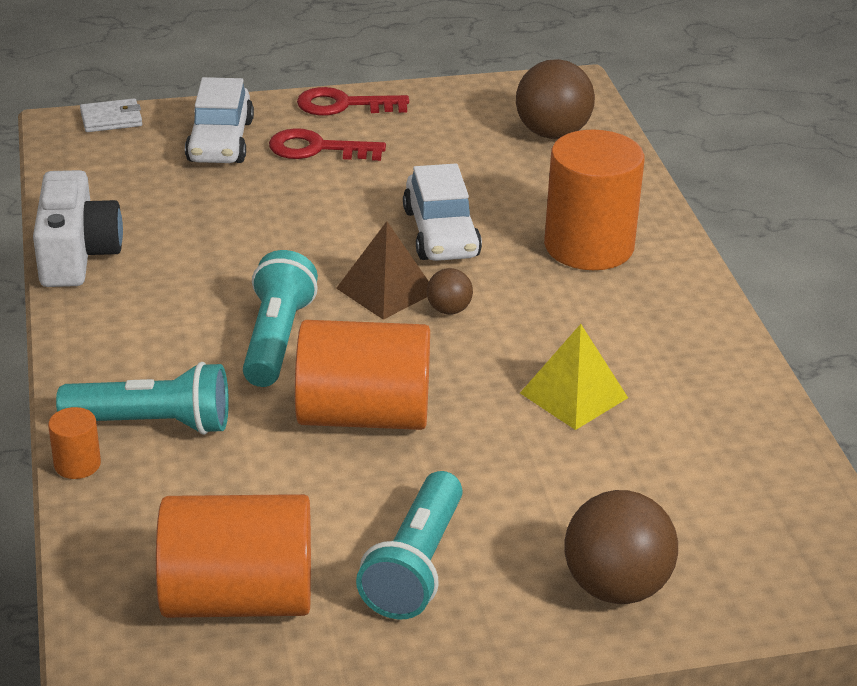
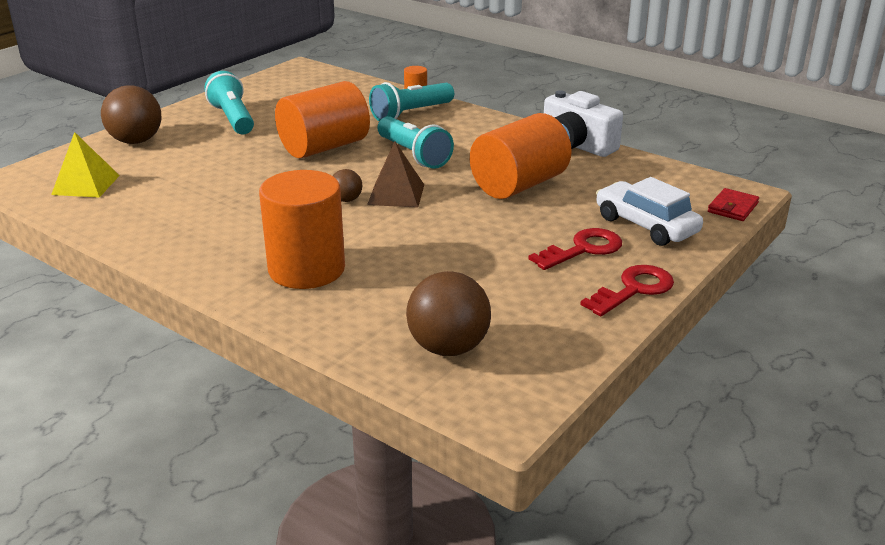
camera: 140 degrees right, 5 degrees down
white wallet [80,98,142,132] -> red wallet [708,188,759,221]
orange cylinder [156,494,311,618] -> orange cylinder moved to [470,113,572,199]
white car [403,164,482,261] -> none
yellow pyramid [520,324,628,430] -> yellow pyramid moved to [51,132,120,198]

